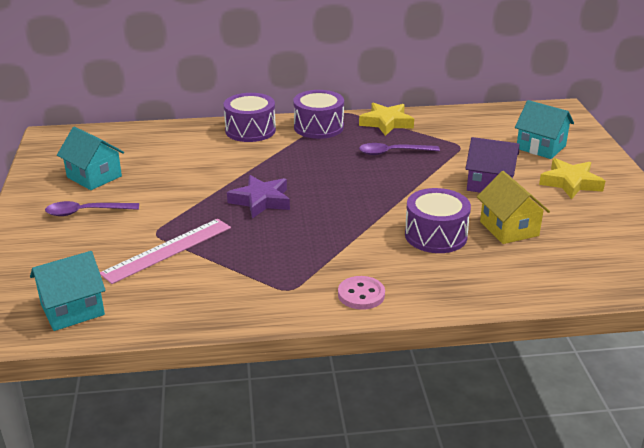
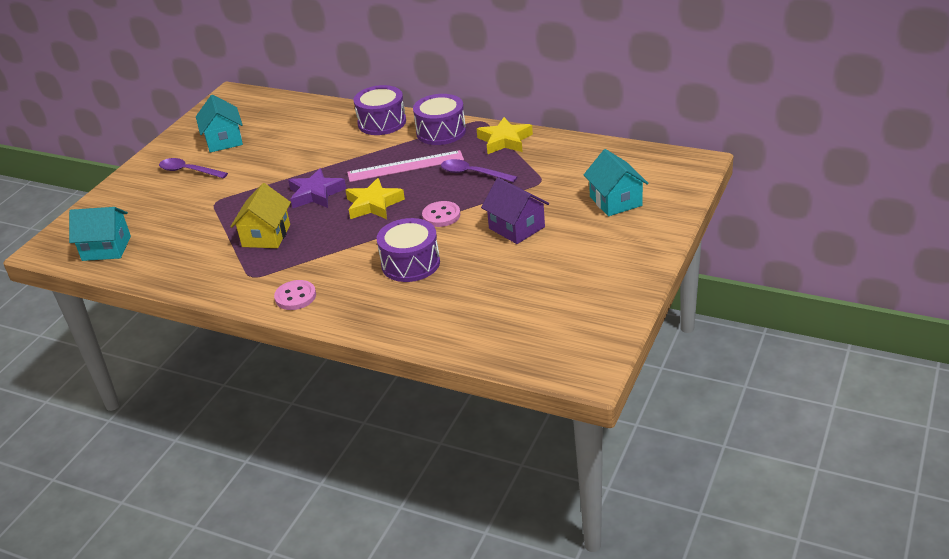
camera: 35 degrees right, 5 degrees up
pink ruler [100,219,231,284] -> pink ruler moved to [347,150,464,182]
yellow house [477,171,550,244] -> yellow house moved to [230,183,291,248]
yellow star [539,158,605,199] -> yellow star moved to [345,178,405,219]
none -> pink button [422,201,460,227]

